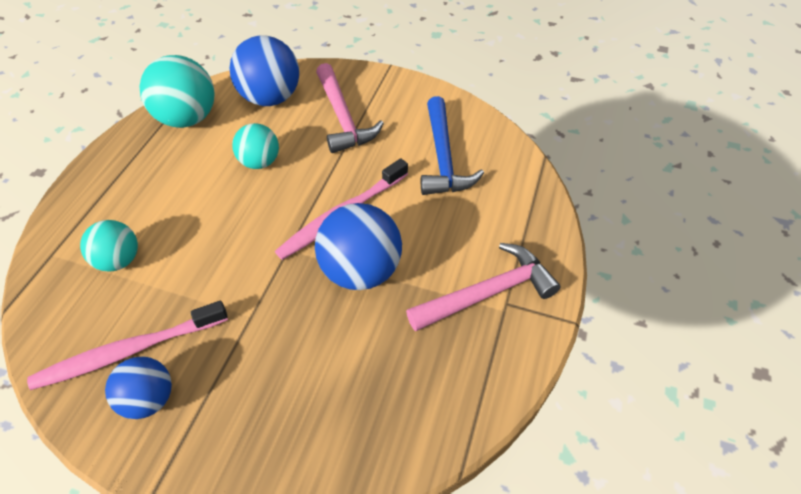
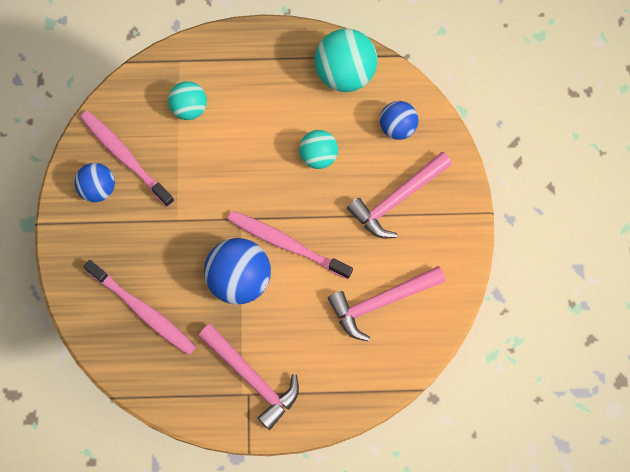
camera: 70 degrees right, 20 degrees up
blue ball [229,36,299,106] -> blue ball [380,101,419,140], size x0.62
blue hammer [421,96,484,195] -> pink hammer [328,266,445,342]
none -> pink toothbrush [84,260,196,355]

